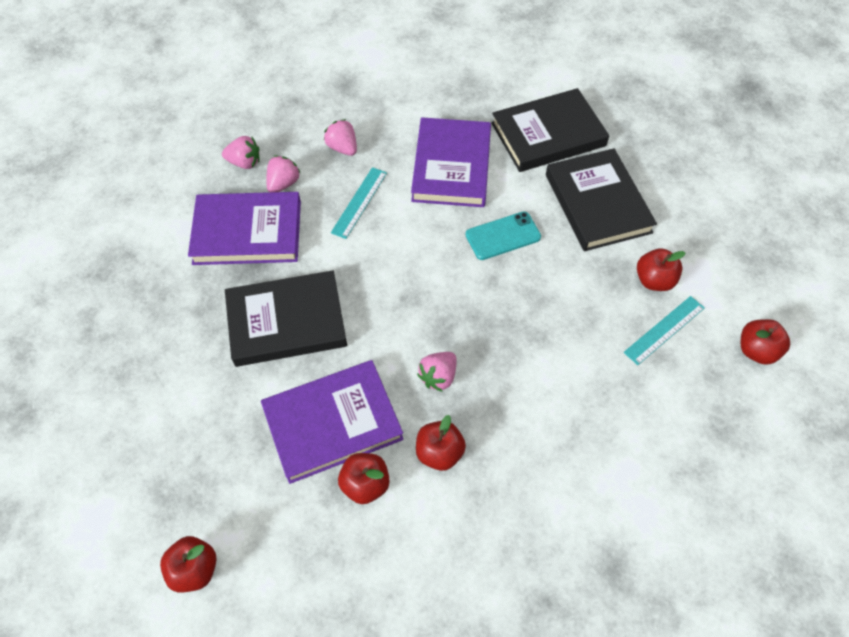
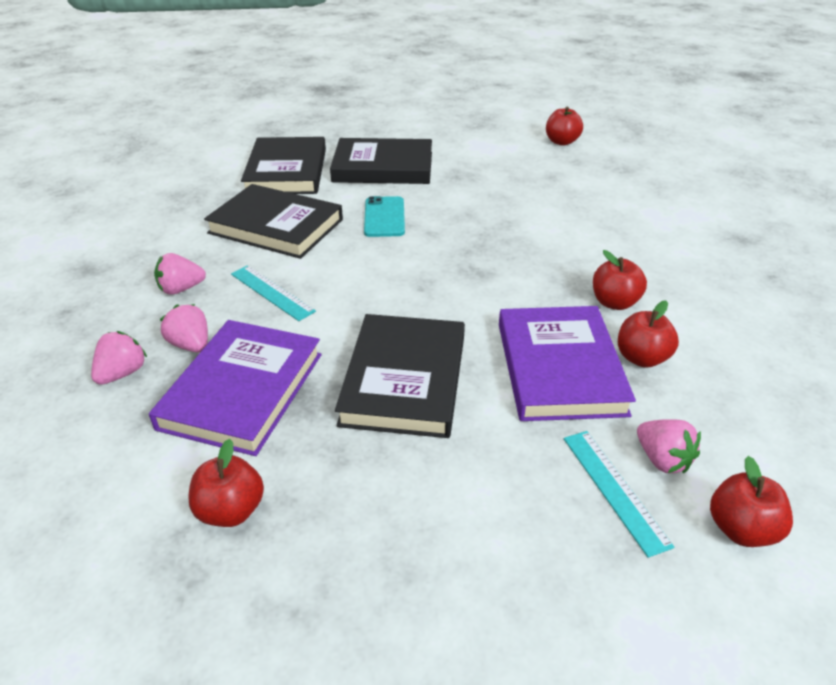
camera: 70 degrees left, 20 degrees down
purple book [411,117,491,207] -> black book [204,184,343,259]
pink strawberry [417,352,457,392] -> pink strawberry moved to [637,419,701,474]
turquoise ruler [624,296,705,365] -> turquoise ruler moved to [564,431,674,558]
red apple [637,248,685,291] -> red apple moved to [188,439,264,527]

